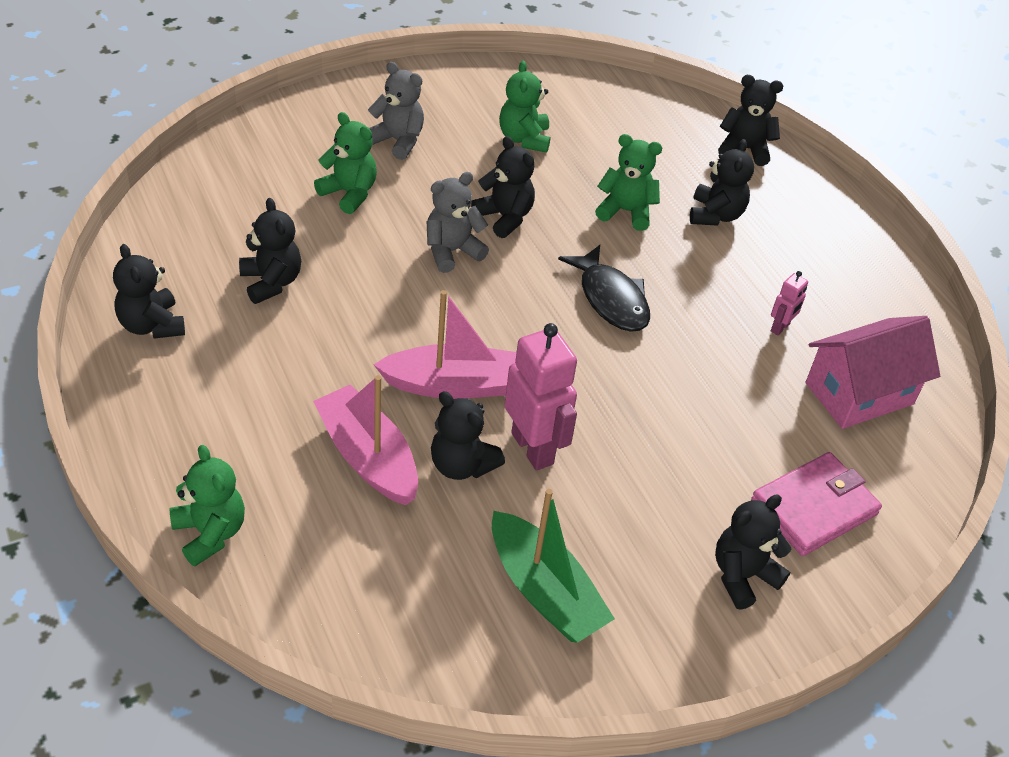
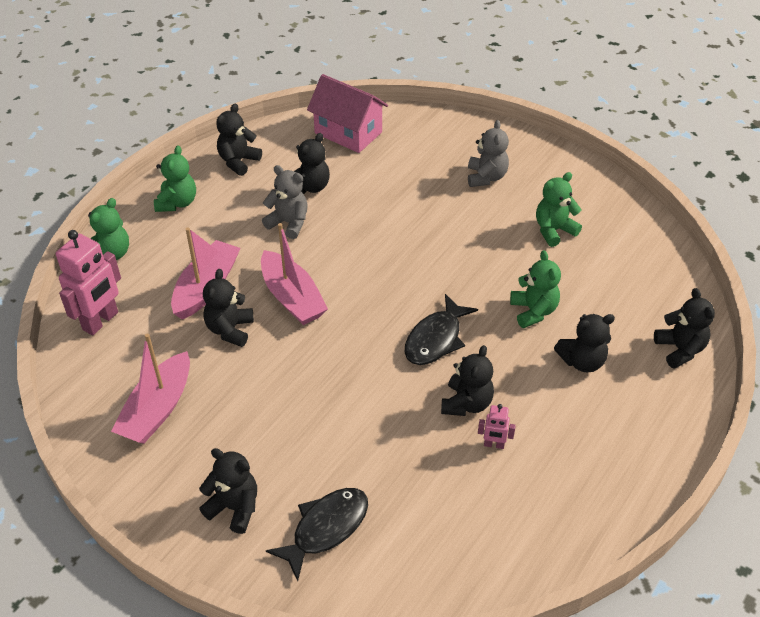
camera: 65 degrees right, 0 degrees up
green teddy bear [314,112,377,214] -> green teddy bear moved to [154,145,196,212]
grey teddy bear [427,172,489,273] -> grey teddy bear moved to [262,165,308,239]
black teddy bear [471,136,535,238] -> black teddy bear moved to [441,345,494,416]
green boat [492,489,615,643] -> pink boat [111,334,190,444]
pink robot [505,323,577,470] -> pink robot moved to [56,230,121,335]
pink wallet [751,452,882,556] -> black fish [266,488,368,581]
pink house [806,316,940,429] -> pink house moved to [307,74,388,153]

